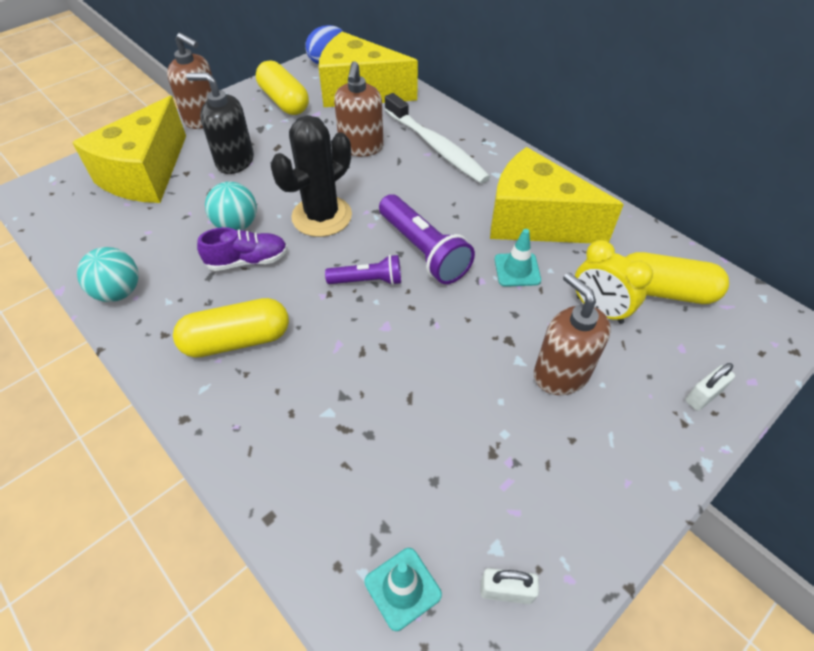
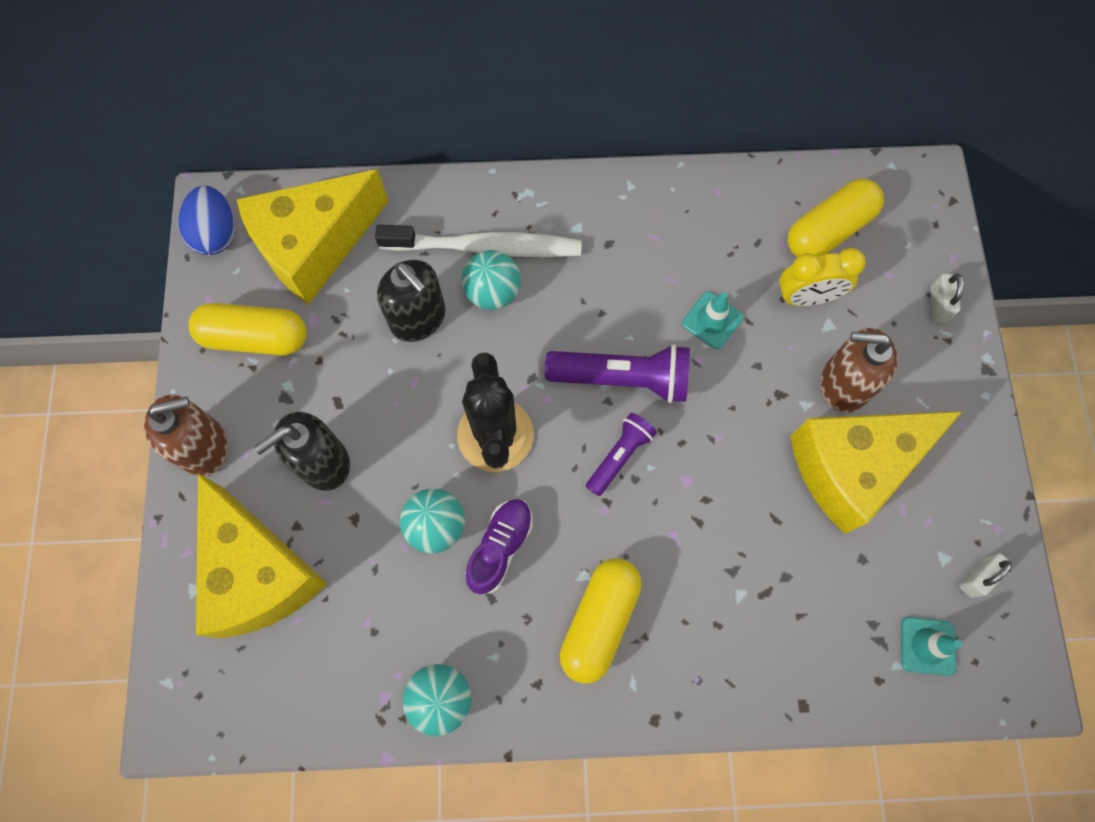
camera: 50 degrees left, 20 degrees up
brown soap dispenser [334,61,384,157] -> black soap dispenser [377,260,446,342]
yellow cheese [490,147,624,243] -> yellow cheese moved to [790,411,963,534]
none -> turquoise ball [461,250,521,310]

